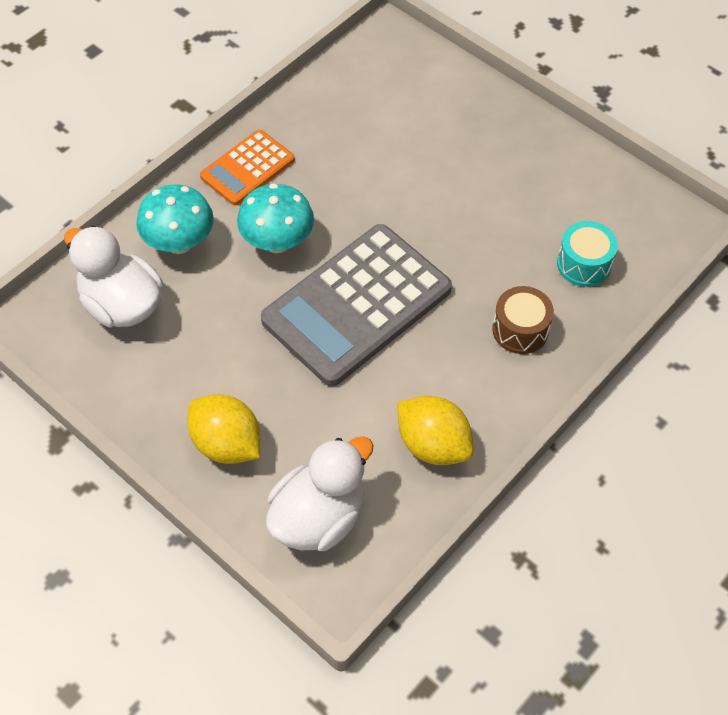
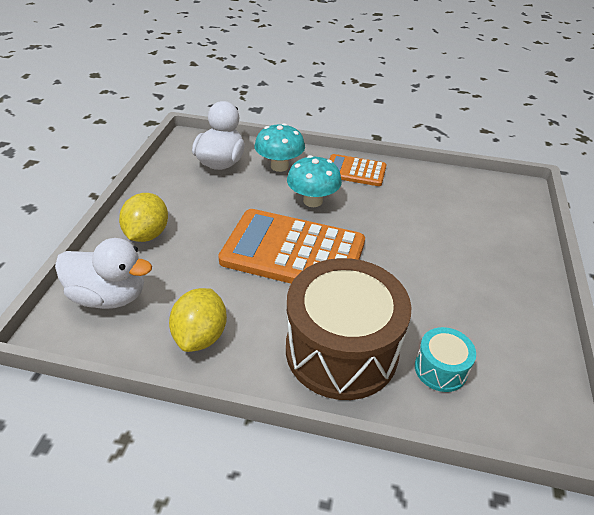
camera: 60 degrees right, 15 degrees down
grey calculator [261,224,452,386] -> orange calculator [218,209,365,284]
brown drum [492,286,554,354] -> brown drum [286,258,412,400], size x2.22

